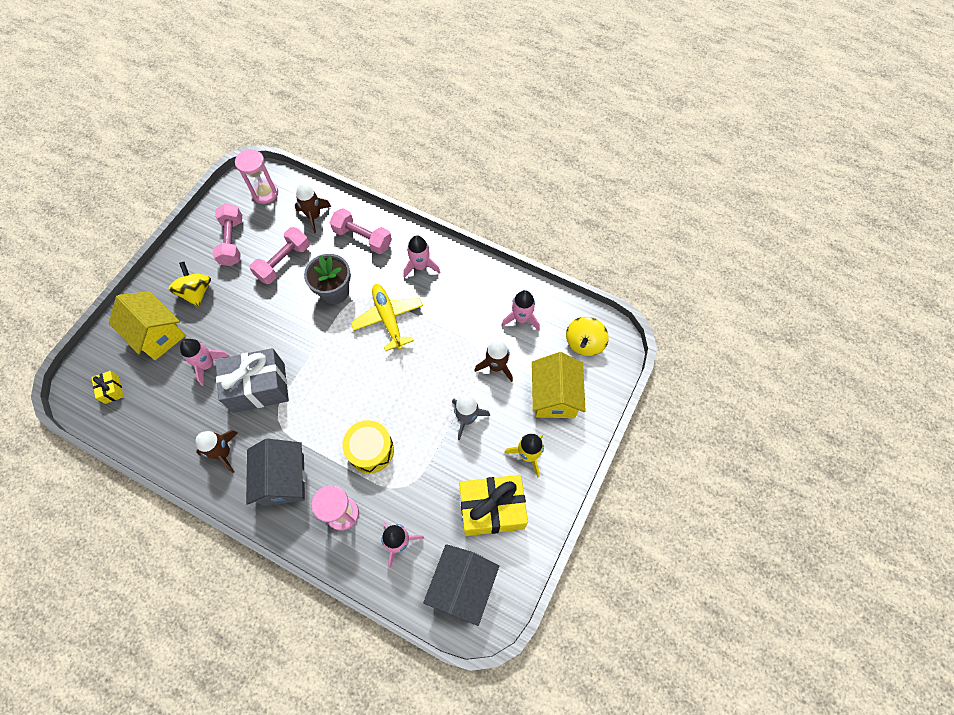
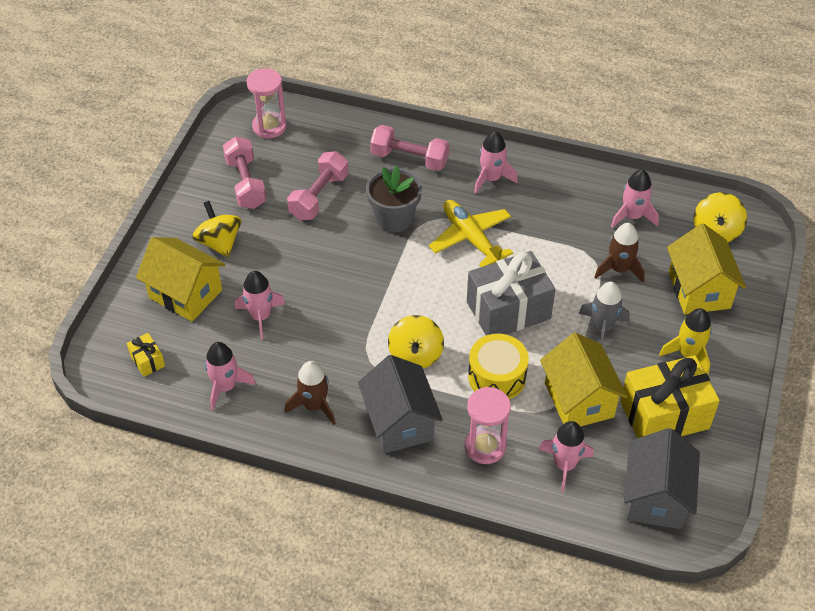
camera: 10 degrees left, 15 degrees down
grey gift [216,348,289,413] -> grey gift moved to [467,251,555,335]
brown rocket [295,183,331,233] -> none
none -> pink rocket [205,342,256,411]
none -> yellow spinning top [388,315,444,368]
none -> yellow house [540,333,628,427]

